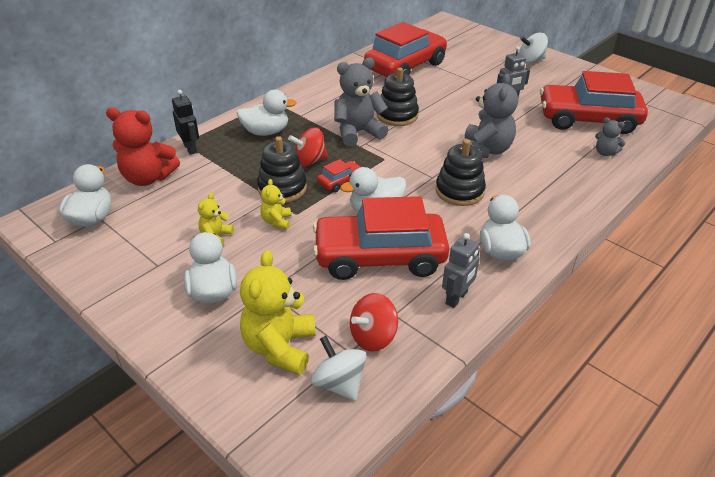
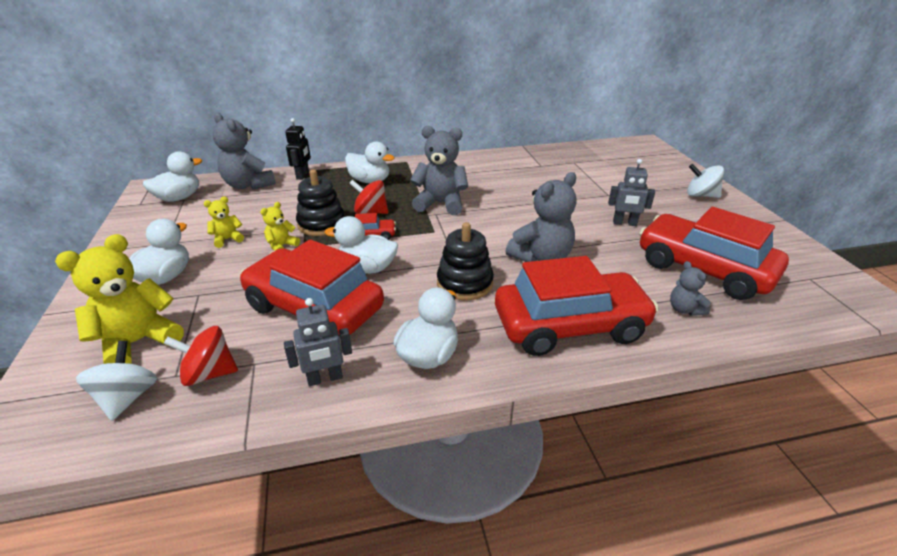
camera: 35 degrees right, 5 degrees down
red teddy bear [106,108,180,186] -> grey teddy bear [213,113,276,189]
red car [364,22,447,77] -> red car moved to [495,256,659,356]
black stacking toy [376,67,419,126] -> none

